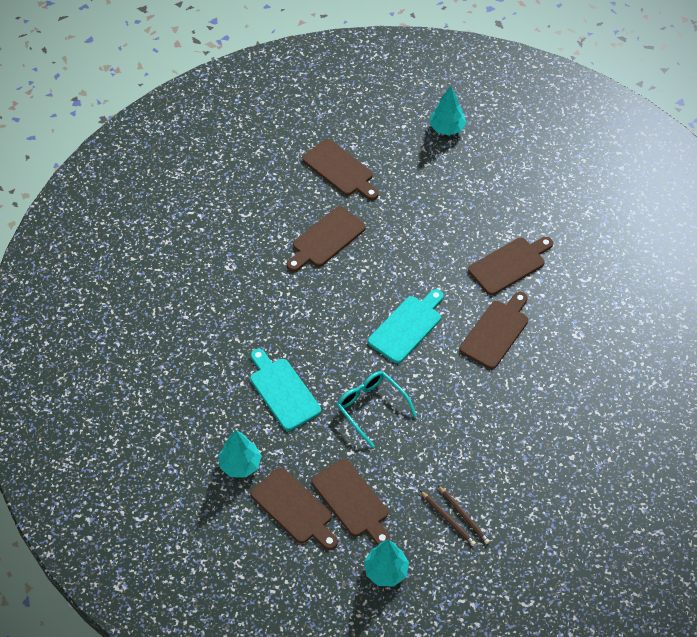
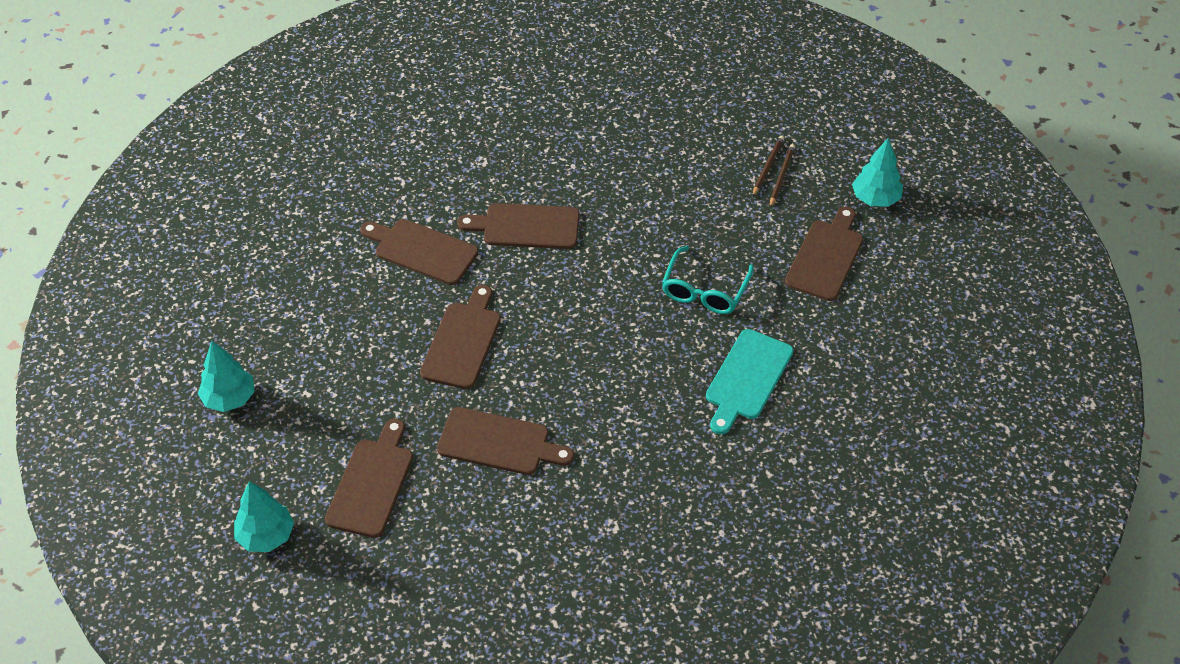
camera: 120 degrees left, 5 degrees down
turquoise tree [218,430,261,478] -> turquoise tree moved to [234,481,294,552]
brown cutting board [251,467,338,550] -> brown cutting board moved to [420,285,501,389]
turquoise cutting board [368,289,444,363] -> none

